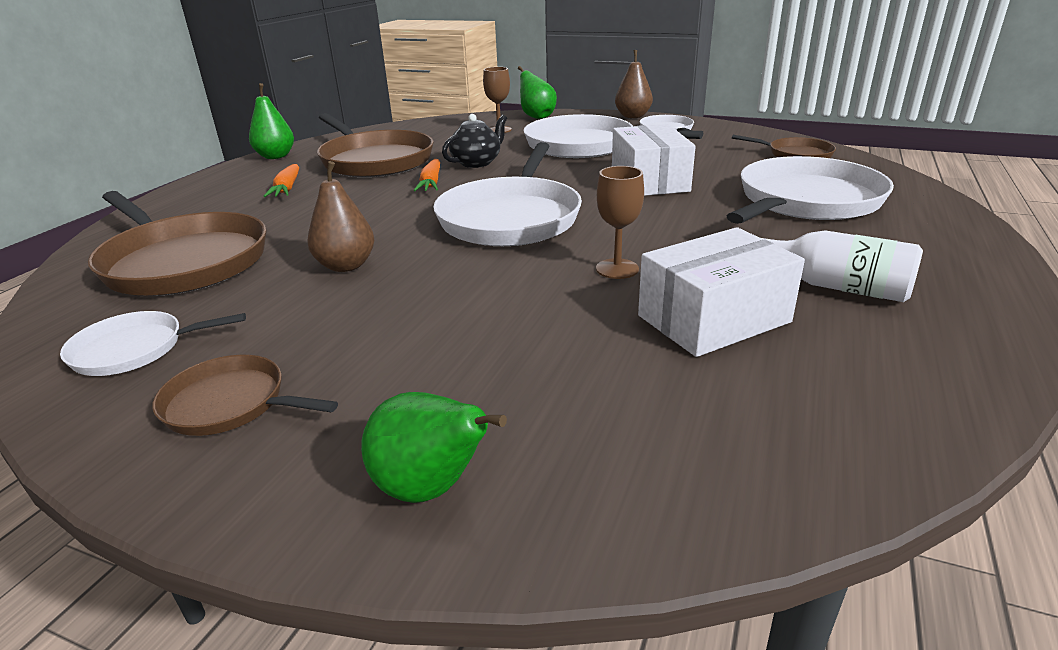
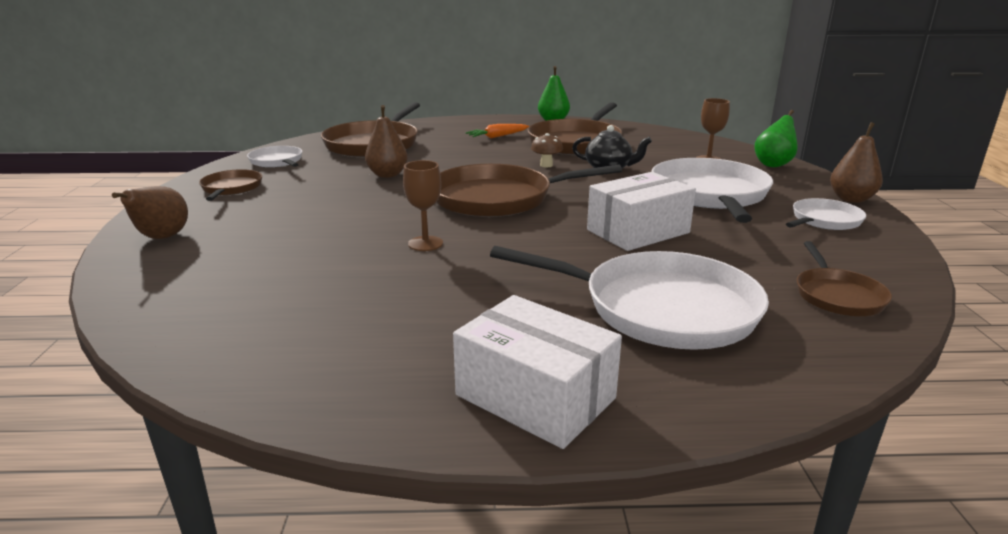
camera: 65 degrees right, 5 degrees down
green pear [361,392,507,503] -> brown pear [112,186,188,239]
orange carrot [413,159,440,191] -> brown mushroom [531,133,563,167]
white pan [433,142,582,246] -> brown pan [437,164,622,217]
white box [638,227,805,357] -> white box moved to [453,295,622,449]
white bottle [762,230,923,302] -> none

